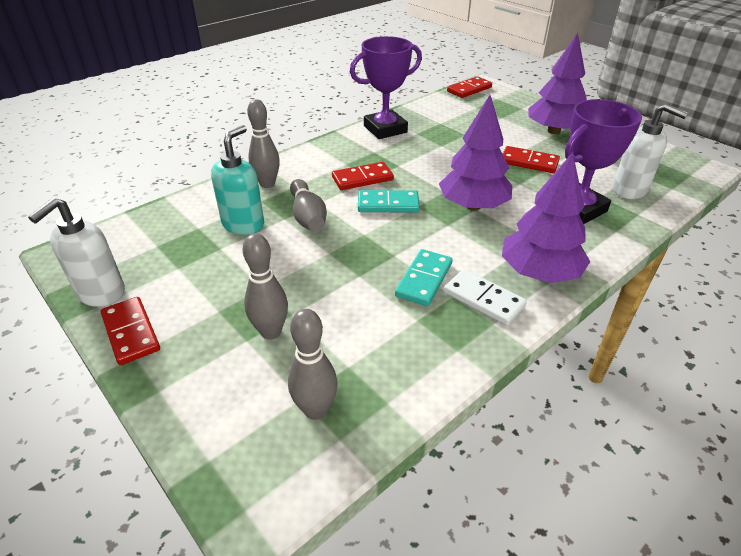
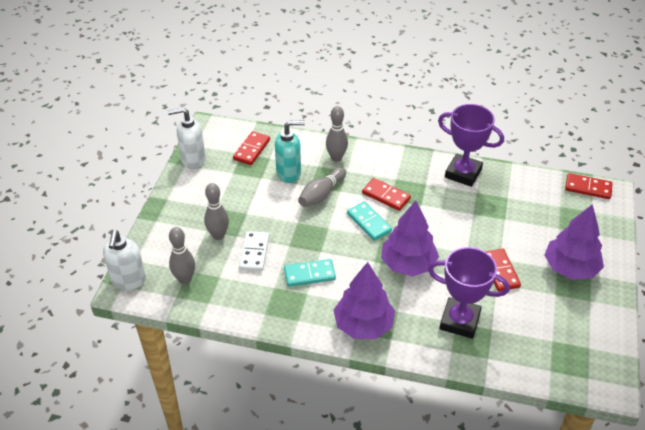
camera: 55 degrees right, 5 degrees up
red domino [101,297,160,365] -> red domino moved to [233,131,270,165]
white domino [444,269,527,325] -> white domino moved to [239,231,269,271]
white soap dispenser [613,103,689,199] -> white soap dispenser moved to [103,230,146,290]

